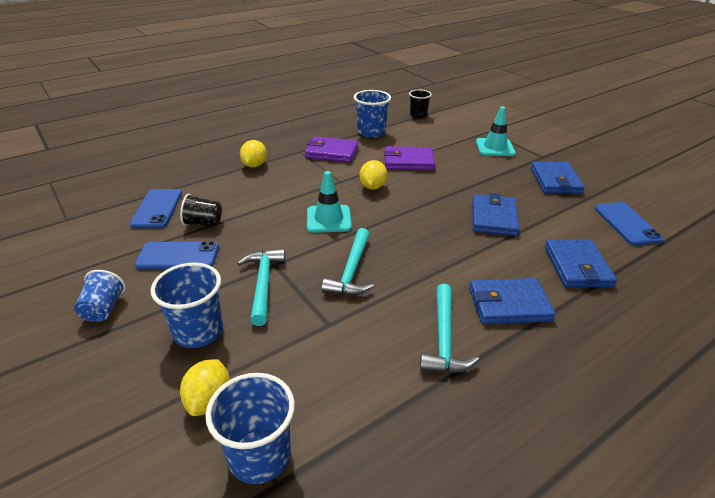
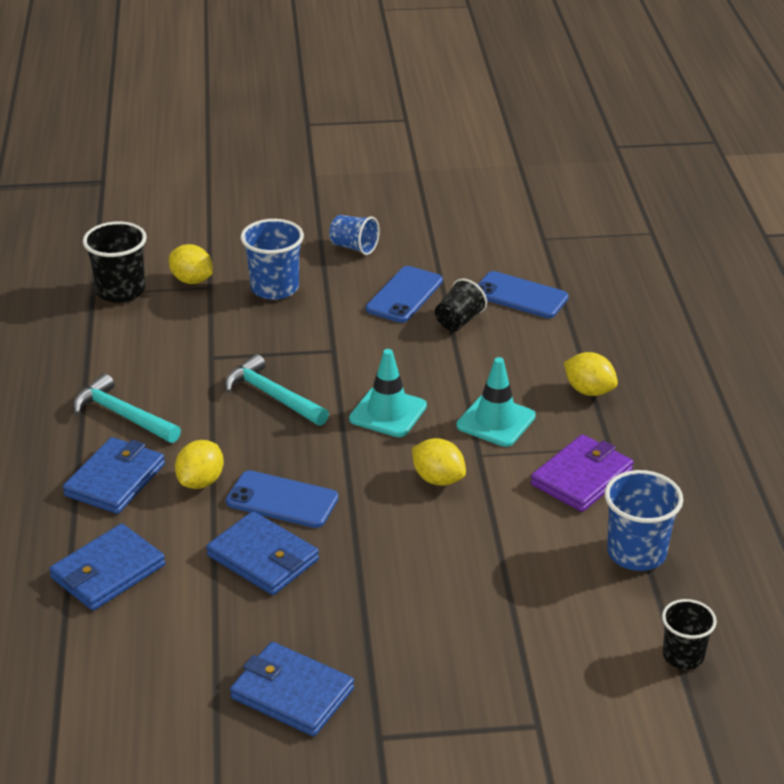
camera: 120 degrees right, 0 degrees up
blue cup [205,373,295,484] -> black cup [83,221,147,303]
turquoise hammer [237,249,286,326] -> none
purple wallet [384,146,435,170] -> none
turquoise traffic cone [476,106,516,156] -> turquoise traffic cone moved to [456,357,536,447]
blue wallet [545,239,617,287] -> blue wallet turned 75 degrees counterclockwise [49,524,165,611]
blue phone [595,202,664,246] -> blue phone moved to [226,470,339,528]
none -> yellow lemon [175,440,224,489]

